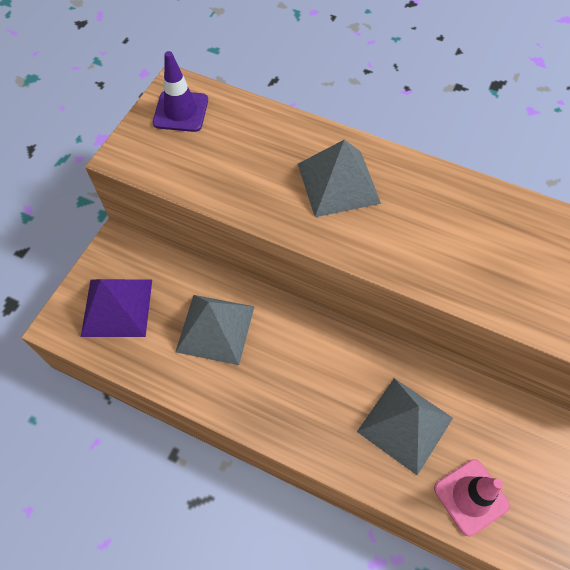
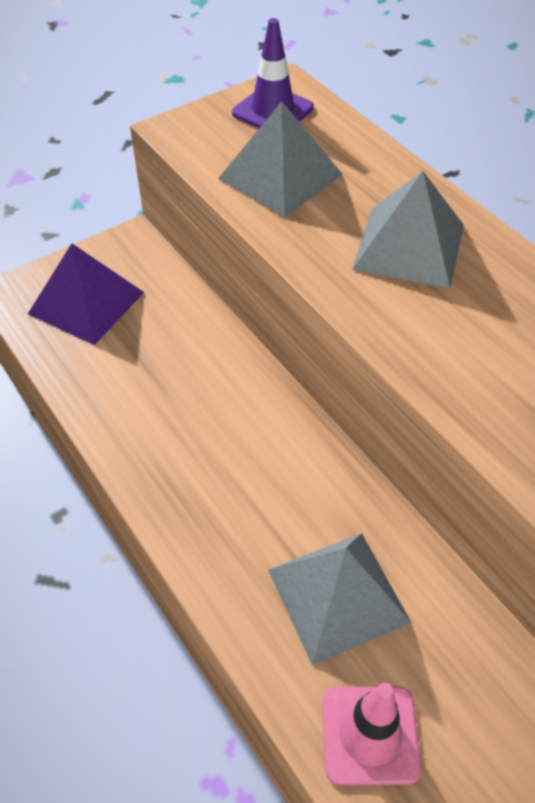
camera: 30 degrees right, 10 degrees down
grey pyramid [175,295,255,365] -> grey pyramid moved to [218,101,343,218]

